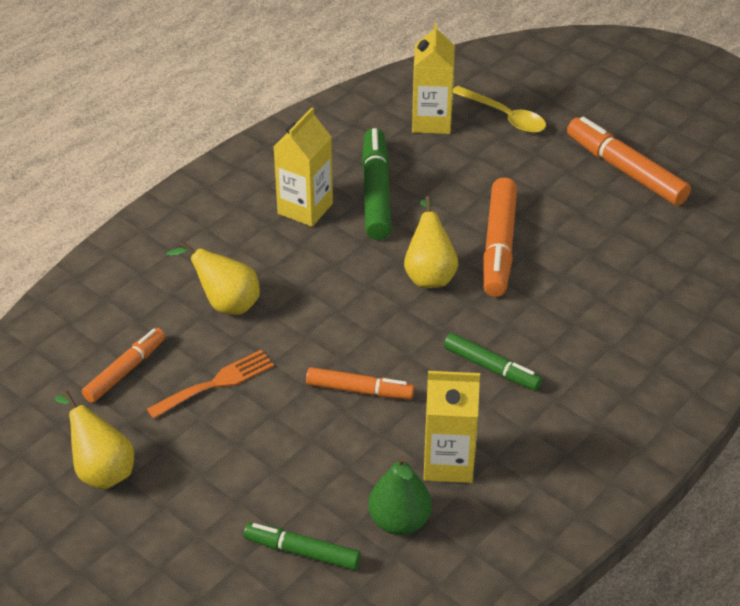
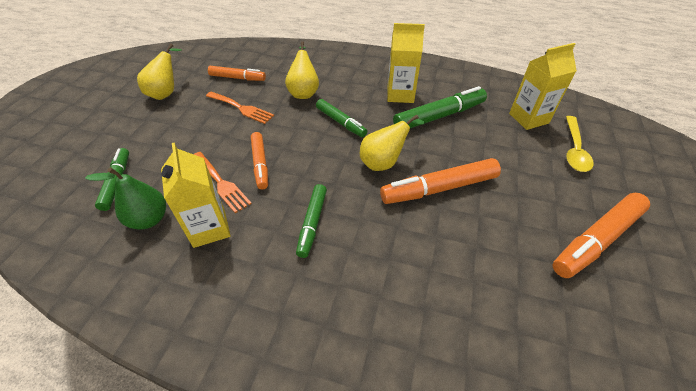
camera: 65 degrees right, 5 degrees up
orange marker [567,117,691,206] -> orange marker turned 150 degrees counterclockwise [553,193,650,278]
none -> orange fork [194,152,252,213]
none -> green marker [316,99,367,137]

